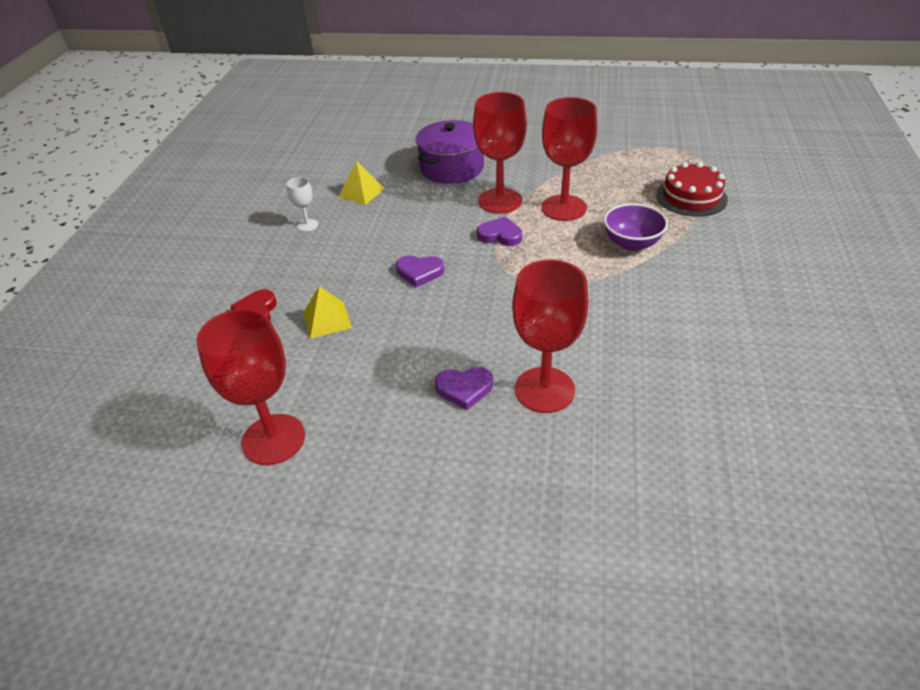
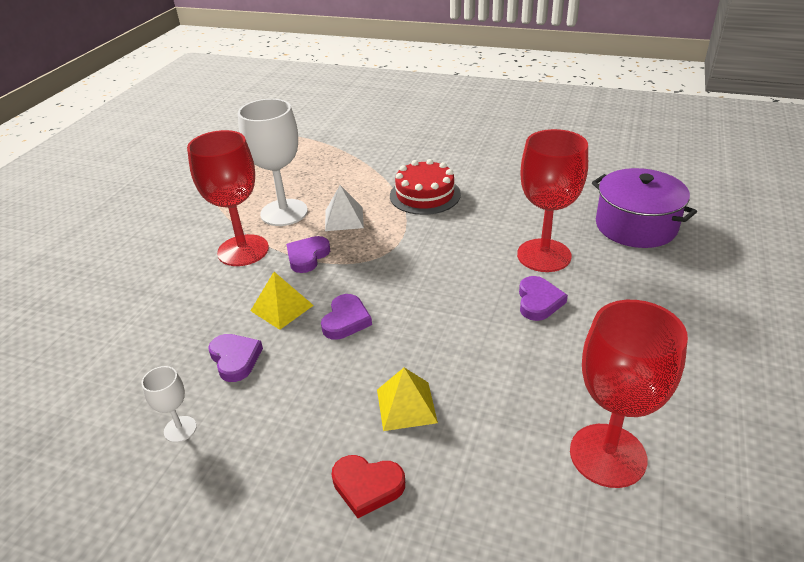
camera: 80 degrees left, 5 degrees down
yellow pyramid [338,161,385,205] -> yellow pyramid moved to [250,272,314,330]
purple pot [416,120,484,184] -> purple pot moved to [592,168,697,248]
red goblet [541,97,597,221] -> white goblet [238,99,308,226]
purple bowl [604,203,668,251] -> none
red cake [656,162,728,217] -> red cake moved to [390,159,461,215]
none -> purple heart [208,334,263,382]
none -> white pyramid [325,185,364,231]

